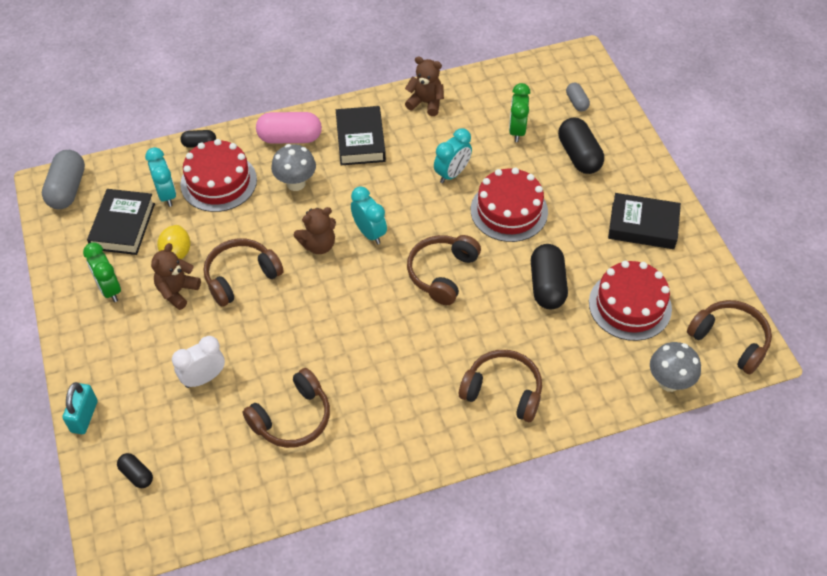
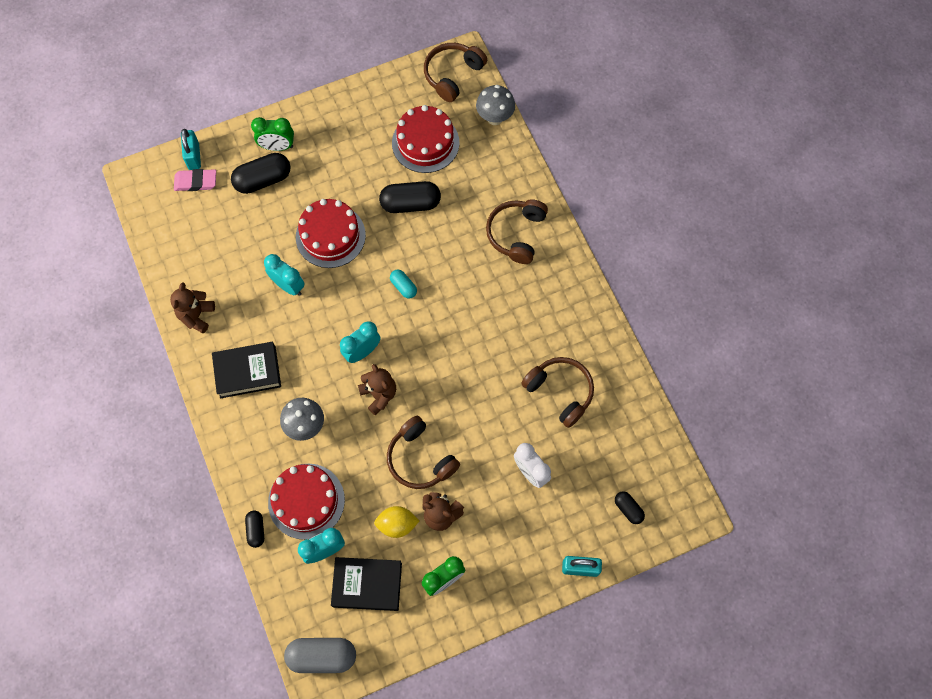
camera: 95 degrees left, 15 degrees up
black capsule [117,453,153,488] -> black capsule turned 75 degrees counterclockwise [615,491,645,524]
pink capsule [256,112,322,144] -> none
brown headphones [407,235,481,305] -> turquoise capsule [390,270,417,298]
green clock [509,83,530,142] -> green clock moved to [251,117,294,151]
grey capsule [566,83,590,111] -> pink eraser [174,169,216,191]
black book [608,193,681,249] -> none
none -> turquoise padlock [181,129,201,170]

